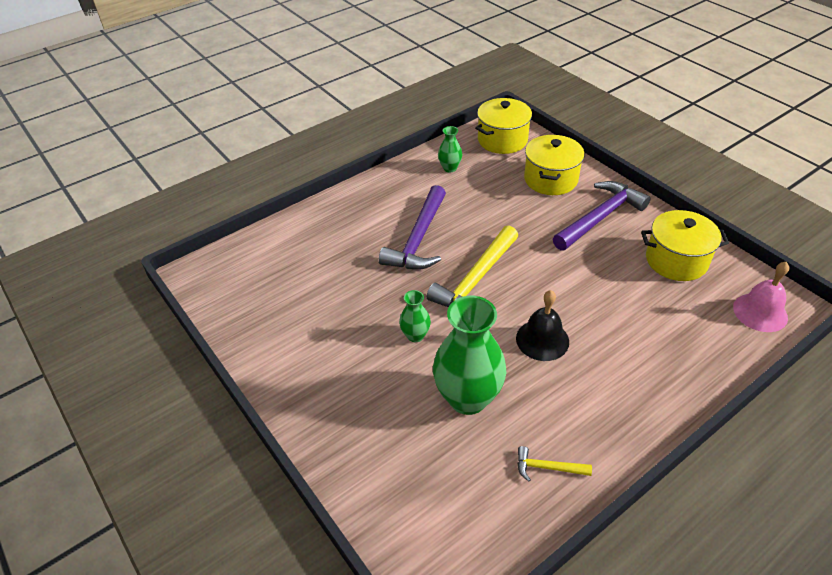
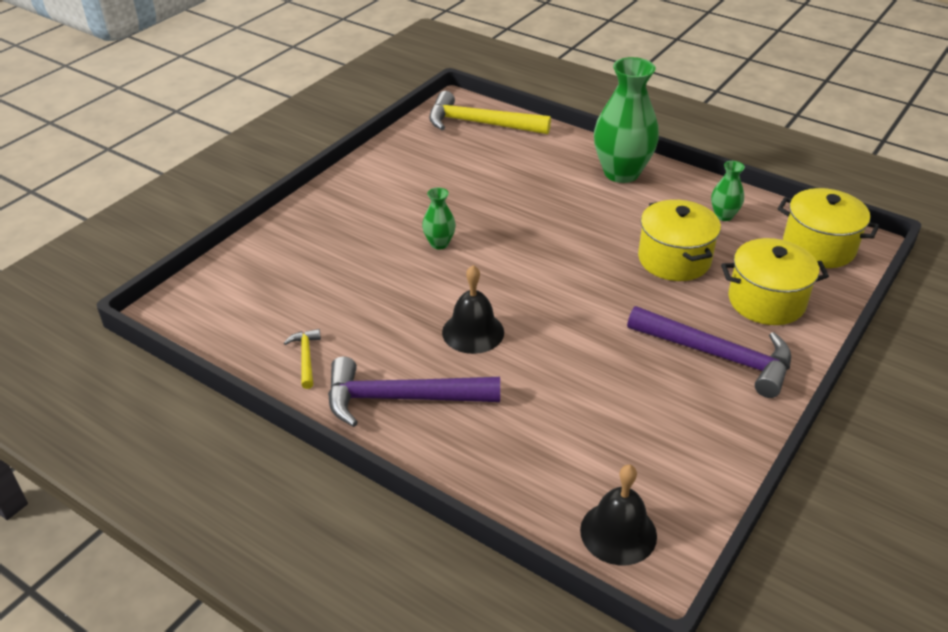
camera: 70 degrees right, 5 degrees down
purple hammer [379,185,446,270] -> purple hammer moved to [328,356,500,427]
yellow hammer [427,225,518,307] -> yellow hammer moved to [429,91,551,134]
green vase [433,296,506,415] -> green vase moved to [594,57,659,183]
yellow pot [641,210,729,281] -> yellow pot moved to [638,200,721,281]
pink bell [733,262,789,332] -> black bell [580,464,657,565]

